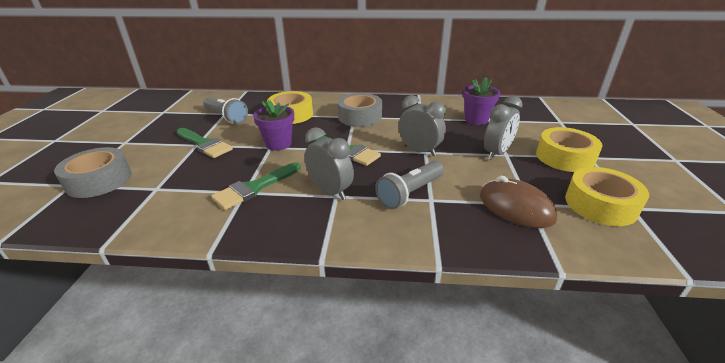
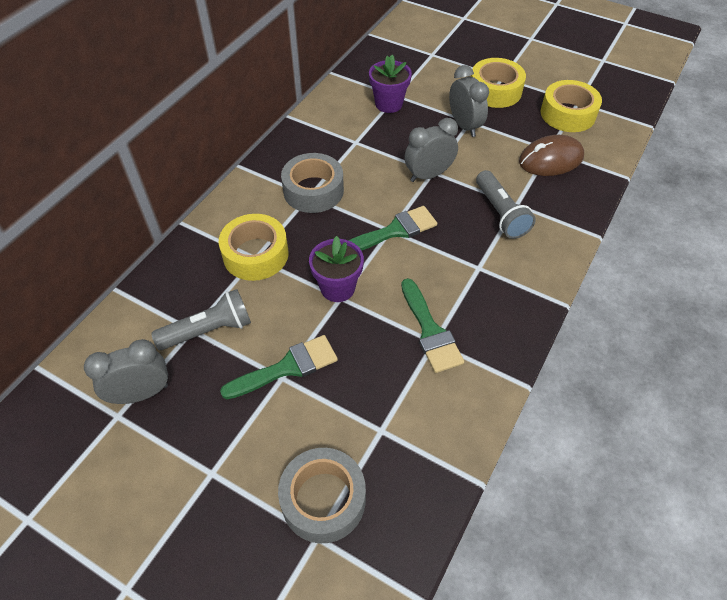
camera: 65 degrees left, 20 degrees up
grey clock [305,127,354,200] -> grey clock moved to [84,339,168,404]

